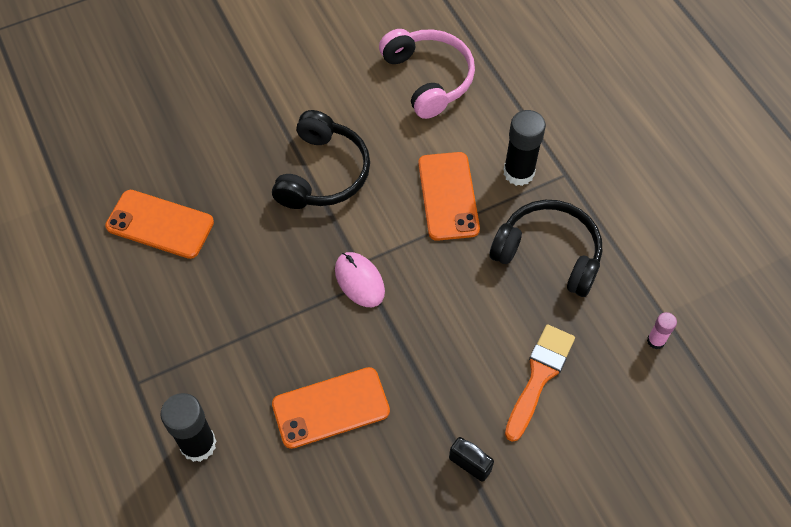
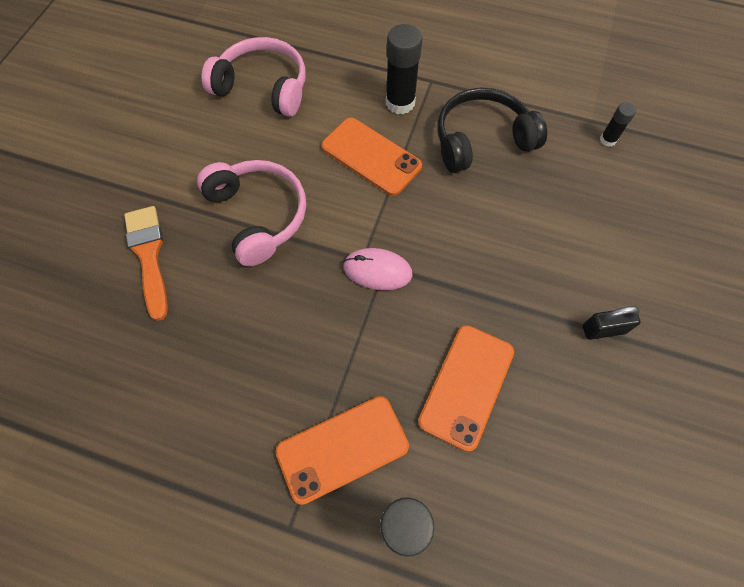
camera: 45 degrees left, 5 degrees up
orange phone [105,190,214,259] -> orange phone moved to [275,396,409,505]
black headphones [272,110,370,209] -> pink headphones [197,160,306,266]
orange brush [505,324,575,442] -> orange brush moved to [124,206,168,321]
pink glue stick [647,312,677,349] -> black glue stick [600,102,636,147]

